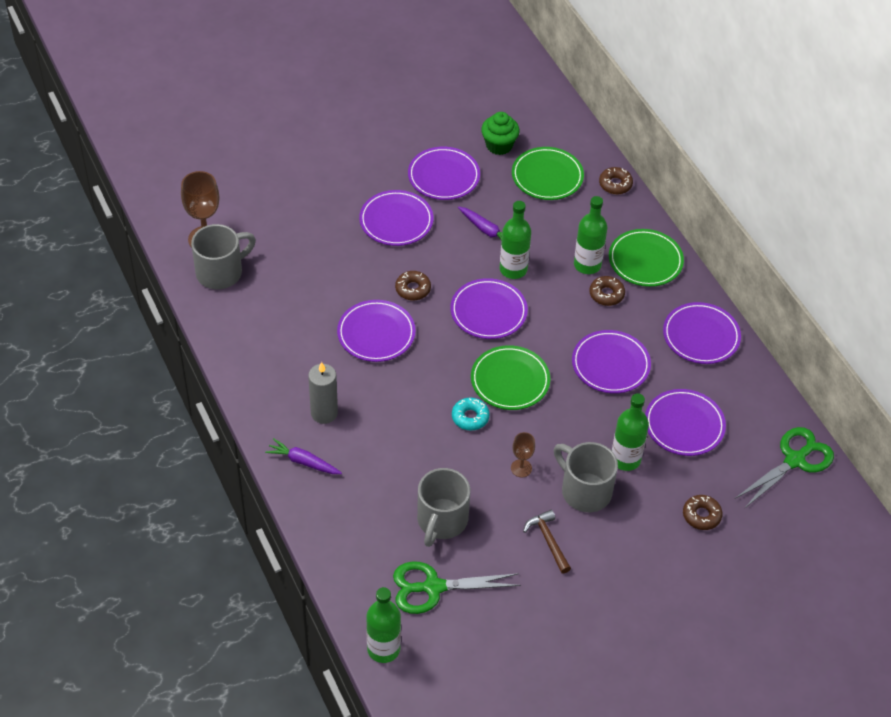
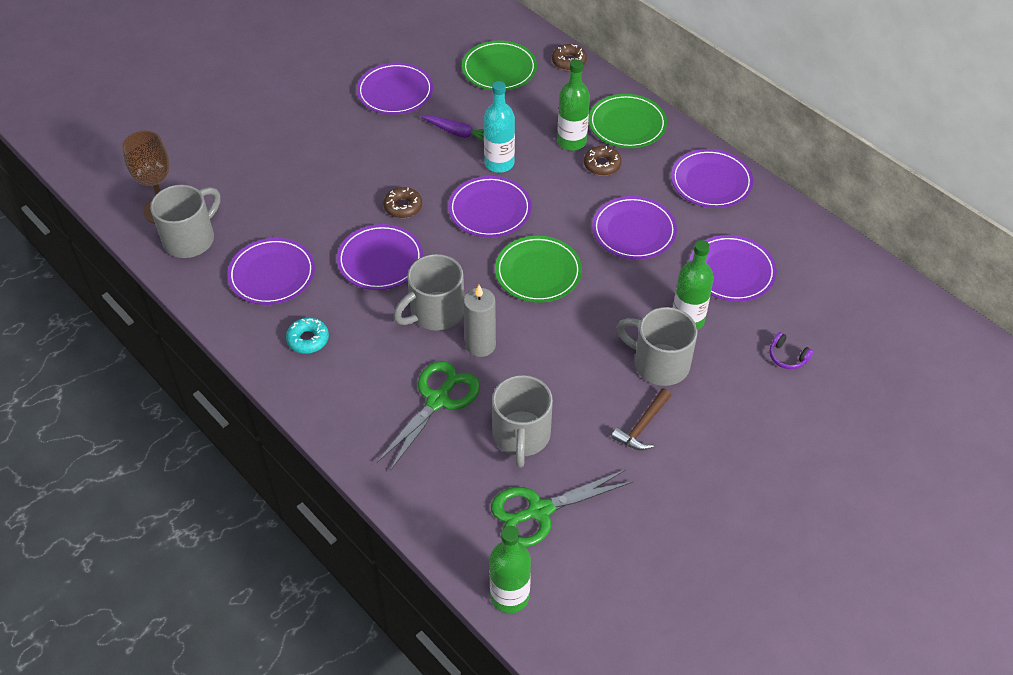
camera: 15 degrees left, 0 degrees up
purple carrot [265,438,342,474] -> none
grey candle [308,362,338,424] -> grey candle moved to [464,285,496,357]
purple plate [359,190,433,246] -> purple plate moved to [227,238,315,305]
turquoise donut [452,398,490,430] -> turquoise donut moved to [286,317,329,354]
green cupcake [481,112,520,155] -> none
green bottle [500,201,531,279] -> turquoise bottle [484,81,515,173]
brown goblet [511,432,535,477] -> none
brown hammer [523,510,571,574] -> brown hammer turned 105 degrees counterclockwise [611,388,671,450]
brown donut [683,495,723,530] -> purple headphones [769,332,814,369]
green scissors [735,427,834,508] -> green scissors moved to [376,361,480,471]
none -> grey mug [393,254,464,331]

